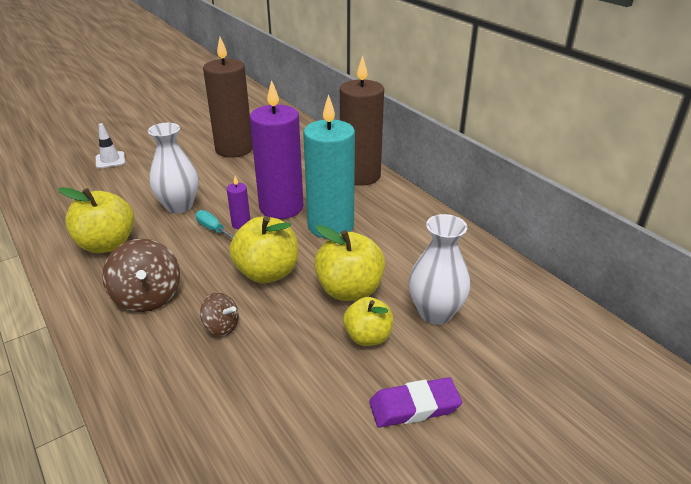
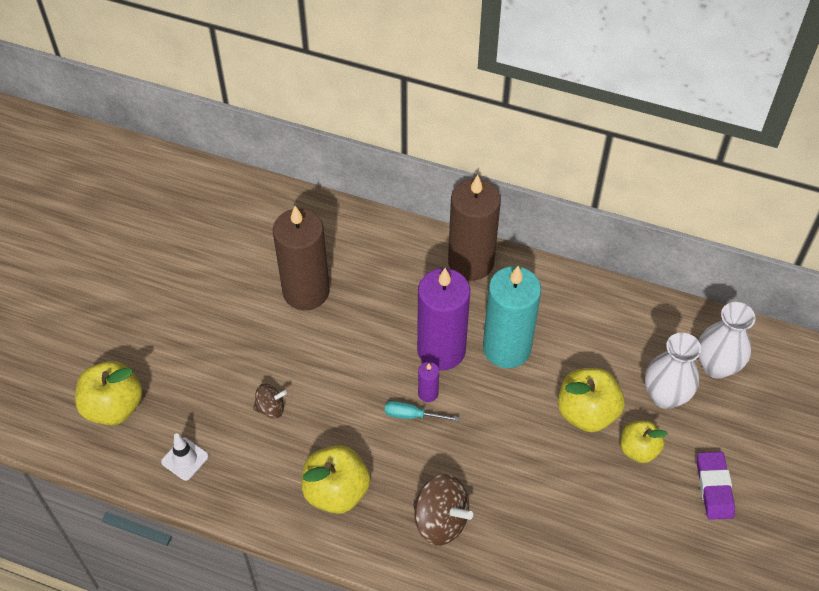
camera: 35 degrees left, 20 degrees up
white traffic cone [96,123,125,169] -> white traffic cone moved to [161,433,209,481]
white vase [148,123,199,214] -> white vase moved to [698,302,756,379]
brown spinning top [200,293,239,336] -> brown spinning top moved to [253,383,287,418]
yellow apple [229,216,298,283] -> yellow apple moved to [75,361,143,425]
purple eraser [369,377,462,427] -> purple eraser turned 45 degrees counterclockwise [697,452,735,520]

